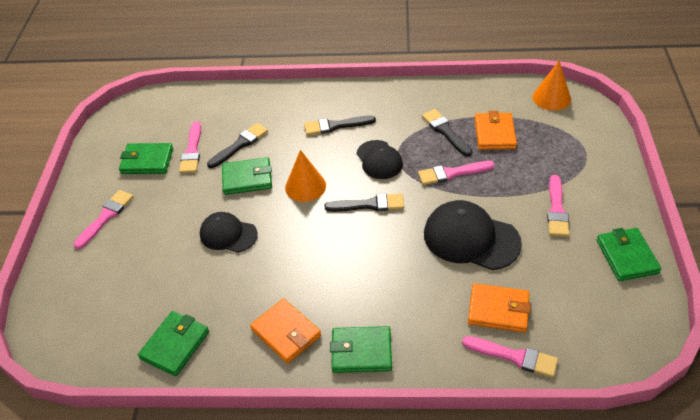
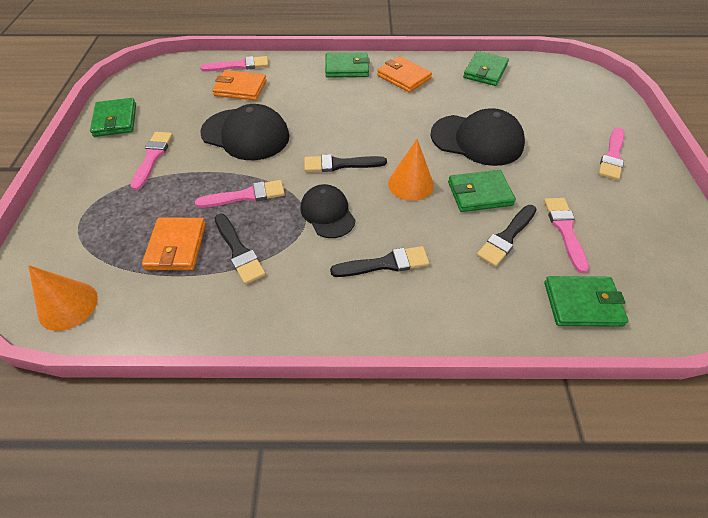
camera: 175 degrees right, 5 degrees up
green wallet [119,143,173,174] -> green wallet moved to [544,276,629,327]
black cap [200,212,258,253] -> black cap [431,108,525,166], size x1.60
pink brush [462,336,558,378] -> pink brush turned 150 degrees clockwise [200,56,269,72]

